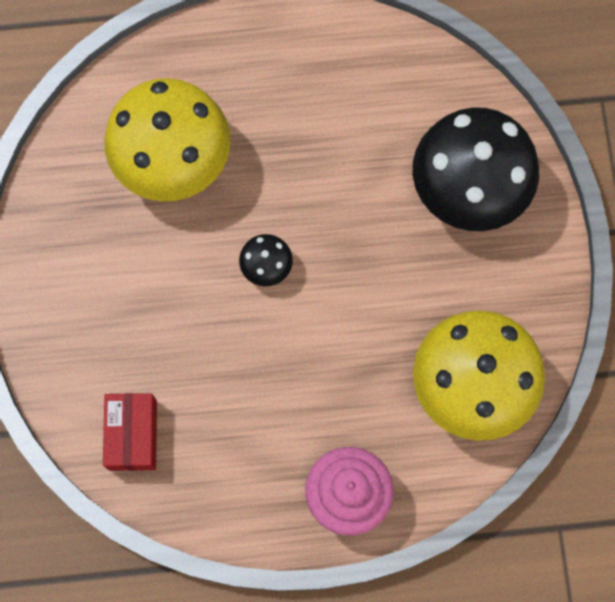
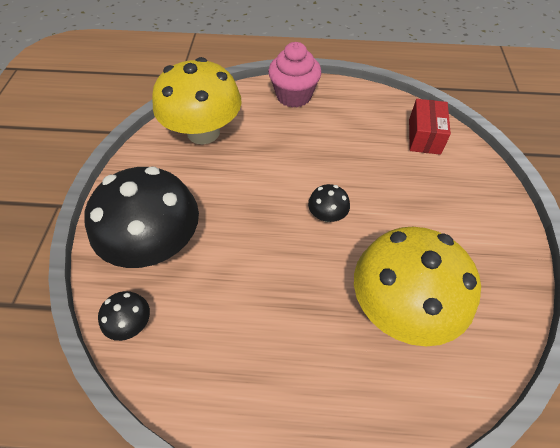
camera: 170 degrees left, 20 degrees down
none -> black mushroom [98,291,150,341]

